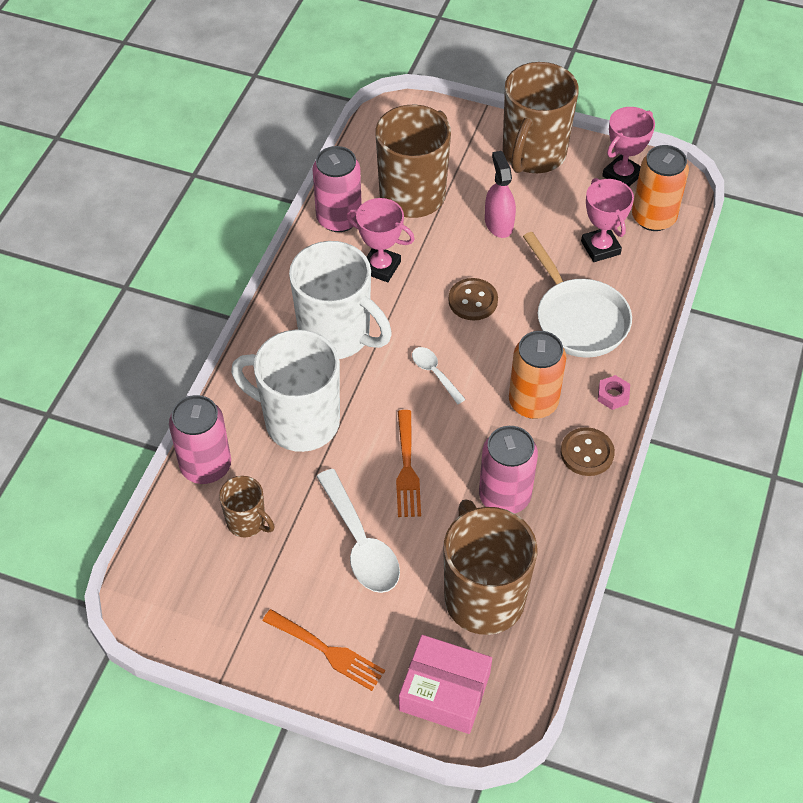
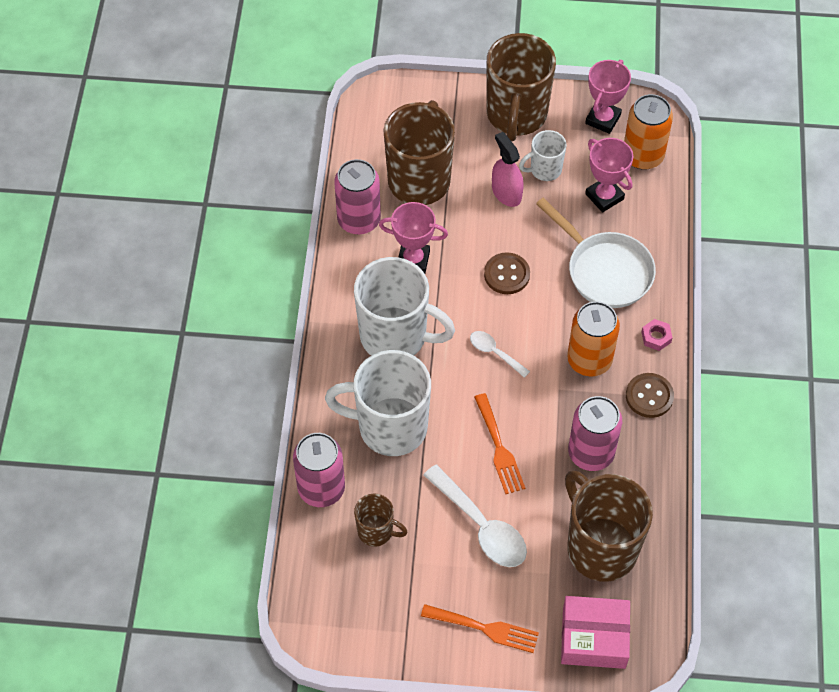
camera: 15 degrees left, 5 degrees up
none -> white mug [519,130,567,181]

